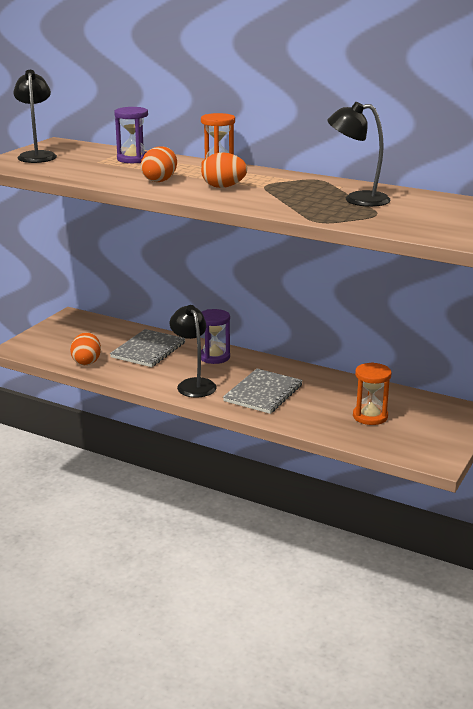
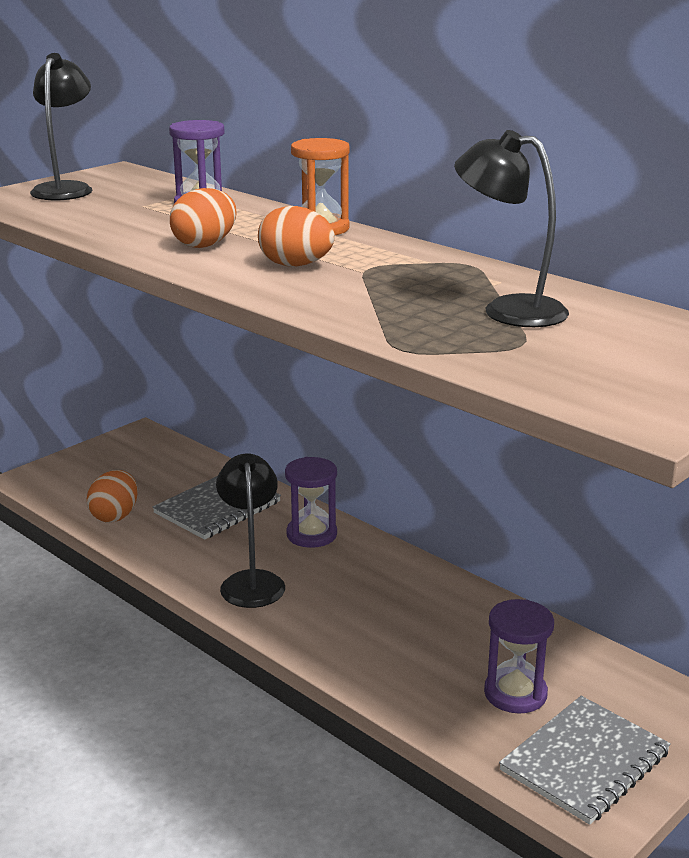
camera: 15 degrees right, 0 degrees up
grey notebook [223,369,303,414] -> grey notebook moved to [499,696,671,825]
orange hourglass [353,362,392,425] -> purple hourglass [484,599,554,714]

